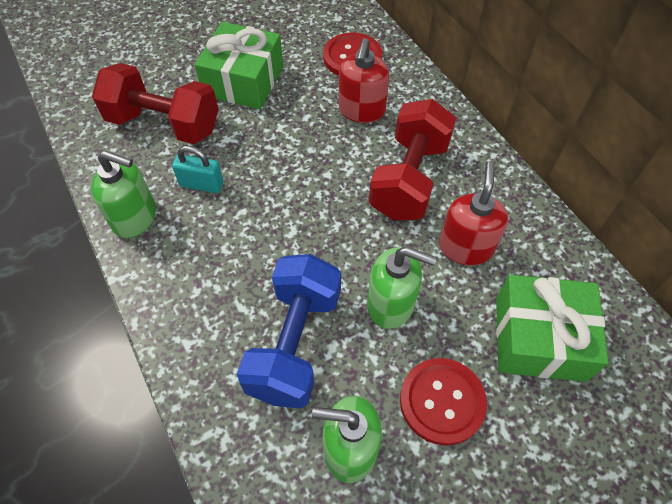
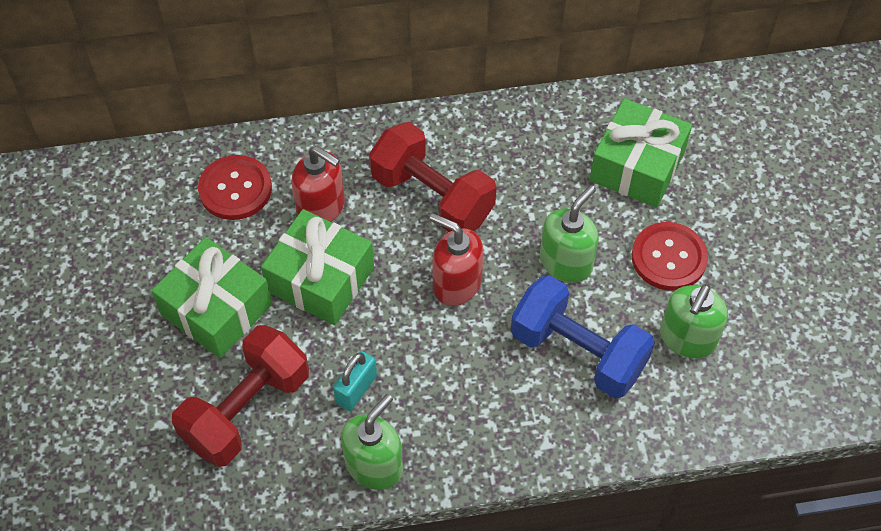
camera: 70 degrees left, 0 degrees up
red soap dispenser [439,161,508,265] -> red soap dispenser moved to [430,214,484,306]
none -> green gift [261,209,374,325]

